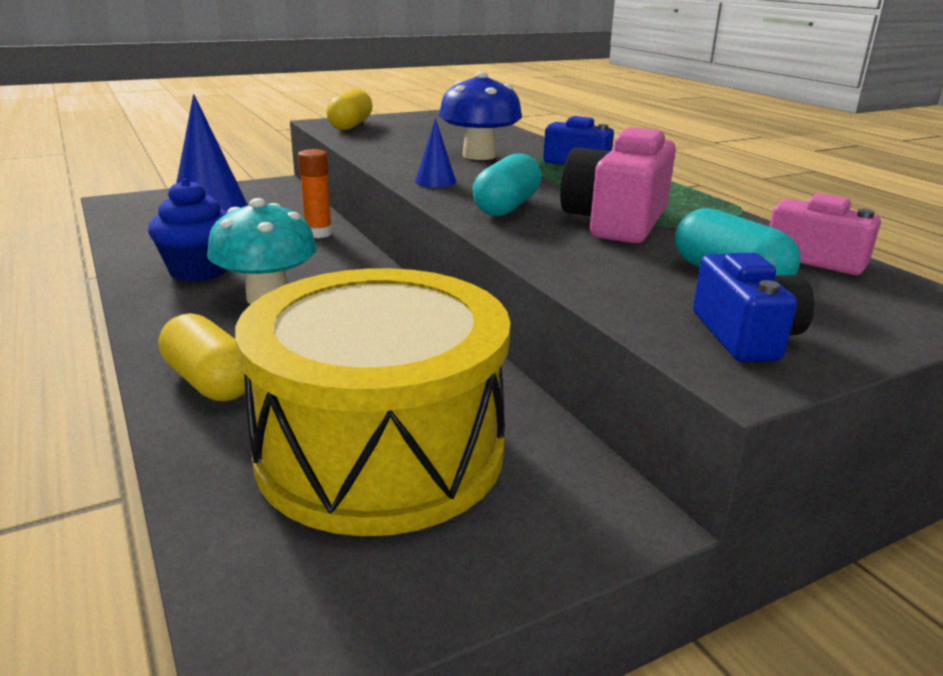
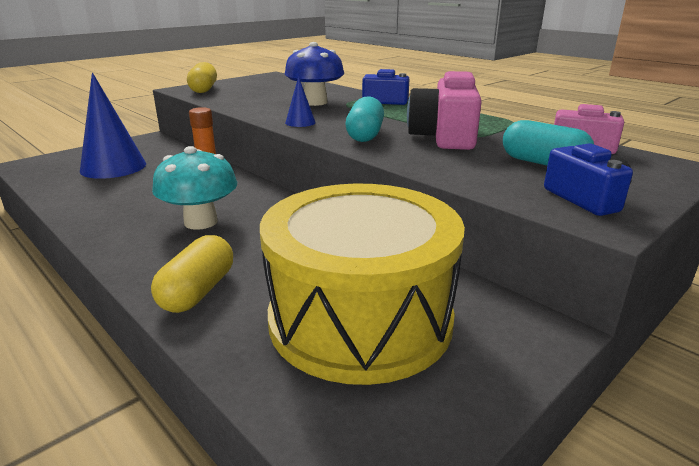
camera: 15 degrees left, 0 degrees up
blue cupcake [148,178,227,282] -> none
yellow capsule [159,313,245,401] -> yellow capsule turned 75 degrees clockwise [151,235,233,313]

